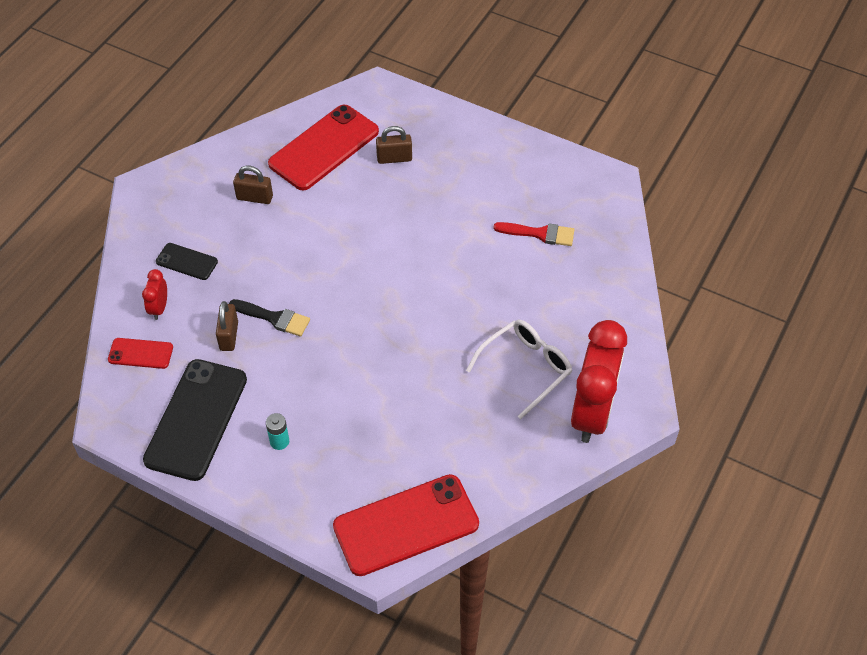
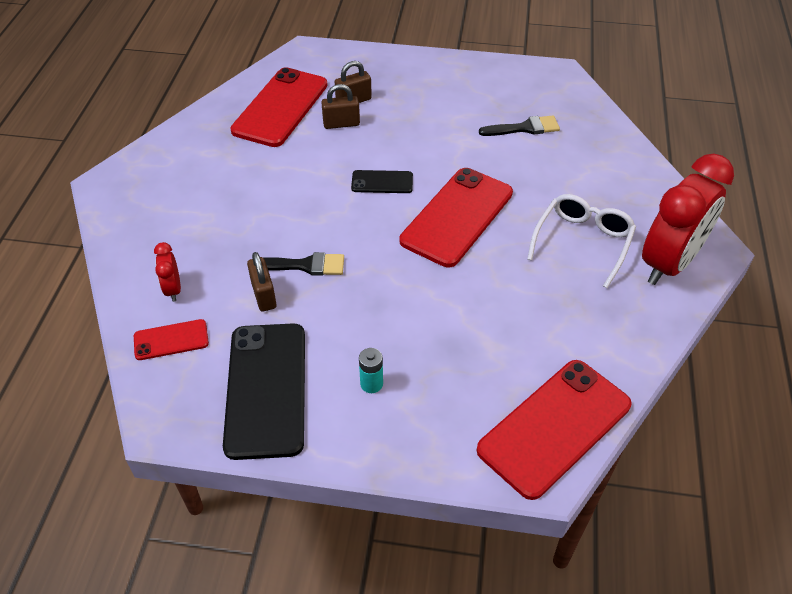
camera: 20 degrees left, 5 degrees down
black phone [156,243,218,280] -> black phone moved to [351,170,413,193]
brown padlock [233,166,273,204] -> brown padlock moved to [321,84,360,129]
red brush [493,222,575,246] -> black brush [479,115,560,136]
red clock [571,320,627,443] -> red clock turned 45 degrees clockwise [642,153,734,285]
none -> red phone [400,168,513,267]

